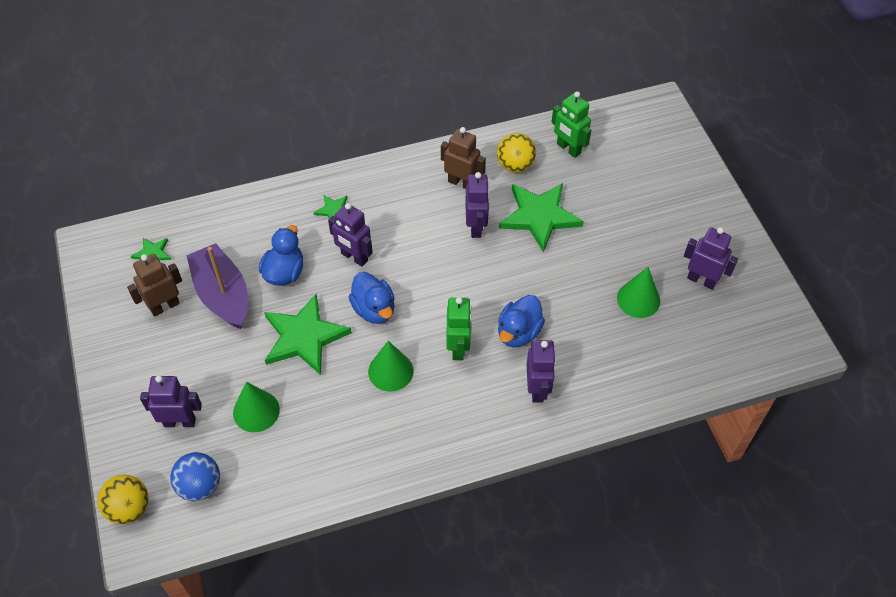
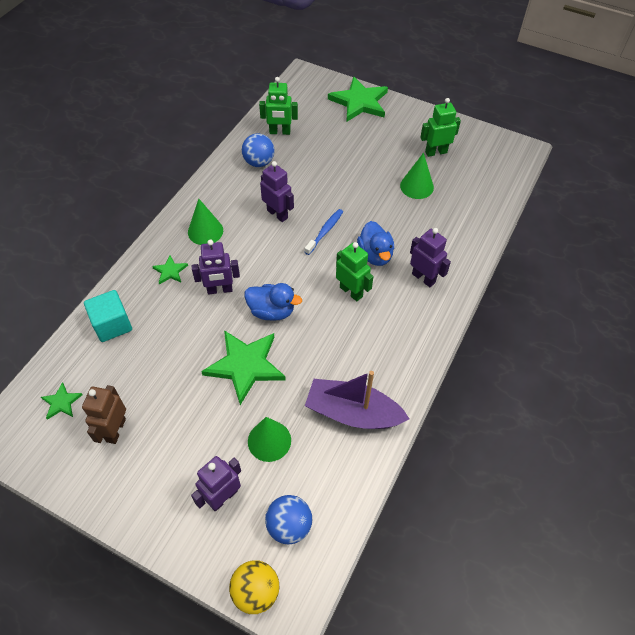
camera: 45 degrees left, 0 degrees up
purple boat [186,243,248,329] -> purple boat moved to [305,371,409,429]
blue duck [259,225,304,286] -> none
green cone [368,341,414,392] -> green cone moved to [188,199,223,245]
brown robot [441,127,486,189] -> none
yellow ball [497,133,536,173] -> blue ball [242,133,275,167]
green star [499,183,584,252] -> green star moved to [328,76,388,122]
purple robot [684,227,738,290] -> green robot [420,98,461,157]
none -> turquoise cube [84,290,132,342]
none -> blue toothbrush [305,209,343,255]

